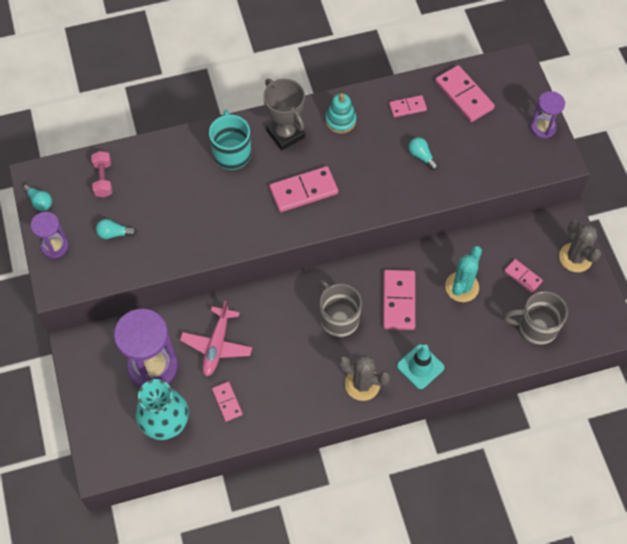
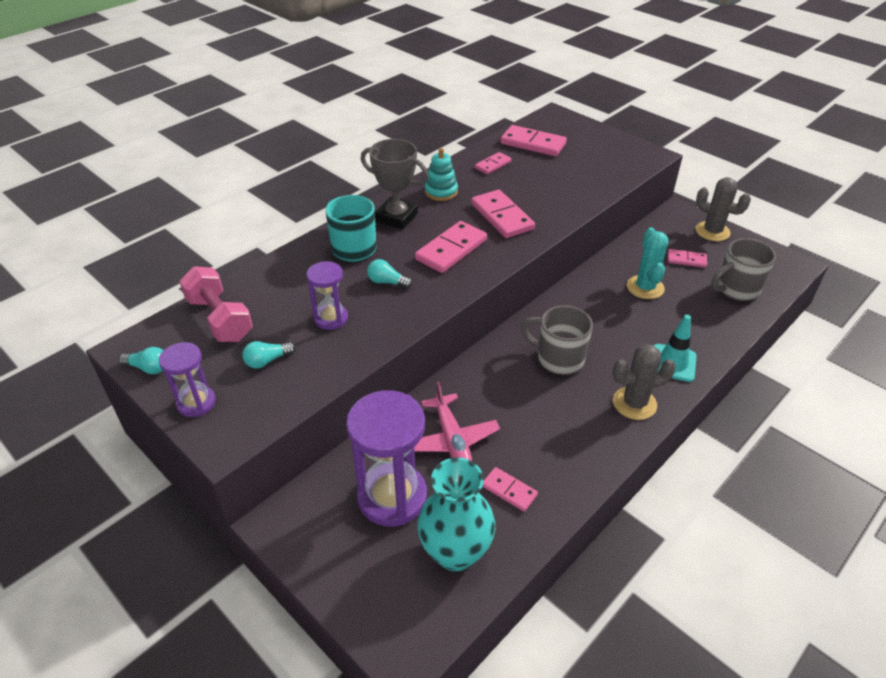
camera: 30 degrees left, 20 degrees down
pink dumbbell [91,151,112,197] -> pink dumbbell [179,266,253,342], size x1.58
pink domino [383,270,415,330] -> pink domino moved to [471,190,535,238]
turquoise light bulb [408,137,438,170] -> turquoise light bulb moved to [367,259,412,289]
purple hourglass [530,91,565,139] -> purple hourglass moved to [306,261,348,330]

